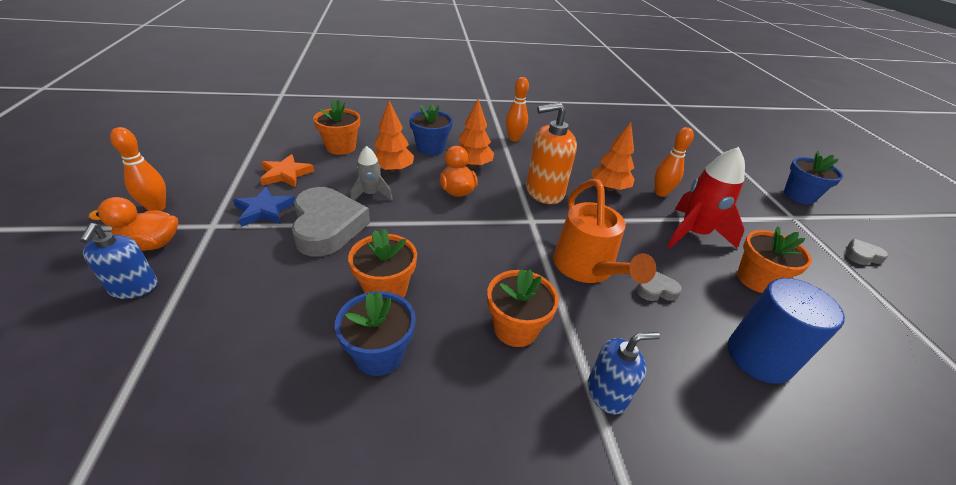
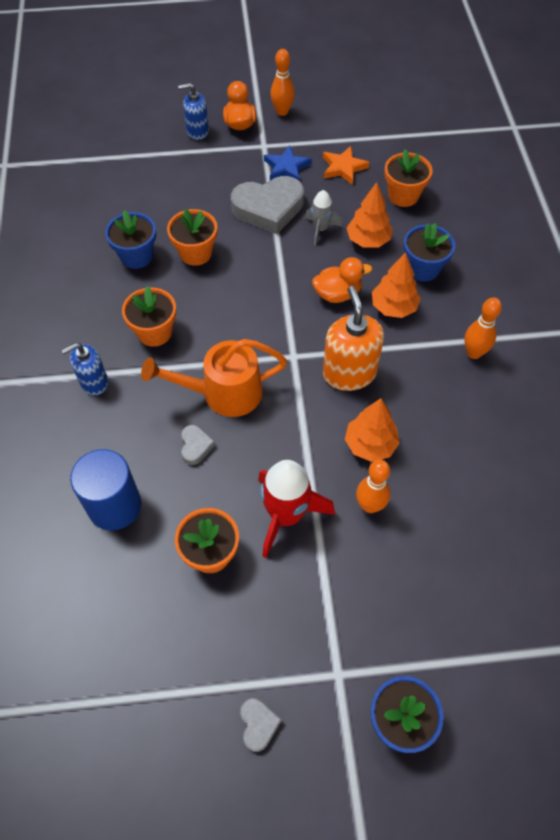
camera: 95 degrees right, 20 degrees up
blue soap dispenser [588,332,660,415] -> blue soap dispenser turned 75 degrees clockwise [61,343,108,395]

